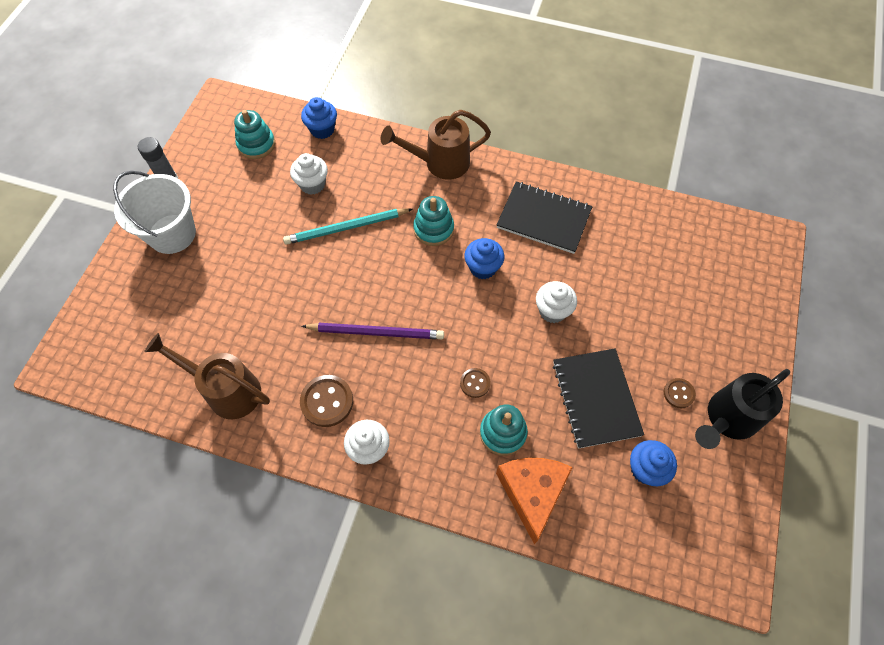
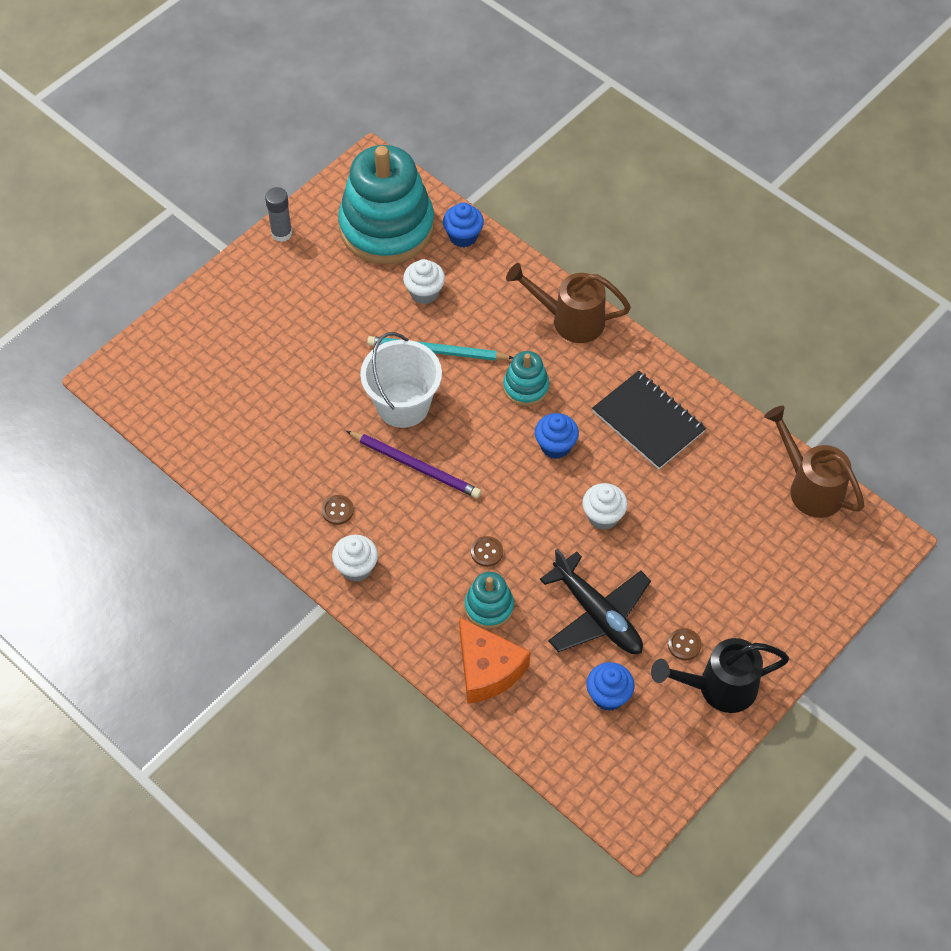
camera: 25 degrees right, 5 degrees down
white bucket [113,171,196,254] -> white bucket moved to [360,332,442,428]
brown watering can [144,333,270,419] -> brown watering can moved to [764,406,865,518]
turquoise stacking toy [234,110,275,159] -> turquoise stacking toy [338,145,434,264], size x2.19
brown button [300,375,353,427] -> brown button [322,495,354,525], size x0.59
orange cheese [496,458,573,544] -> orange cheese turned 120 degrees clockwise [459,617,530,704]
black notebook [553,348,644,449] -> black plane [540,549,651,654]

